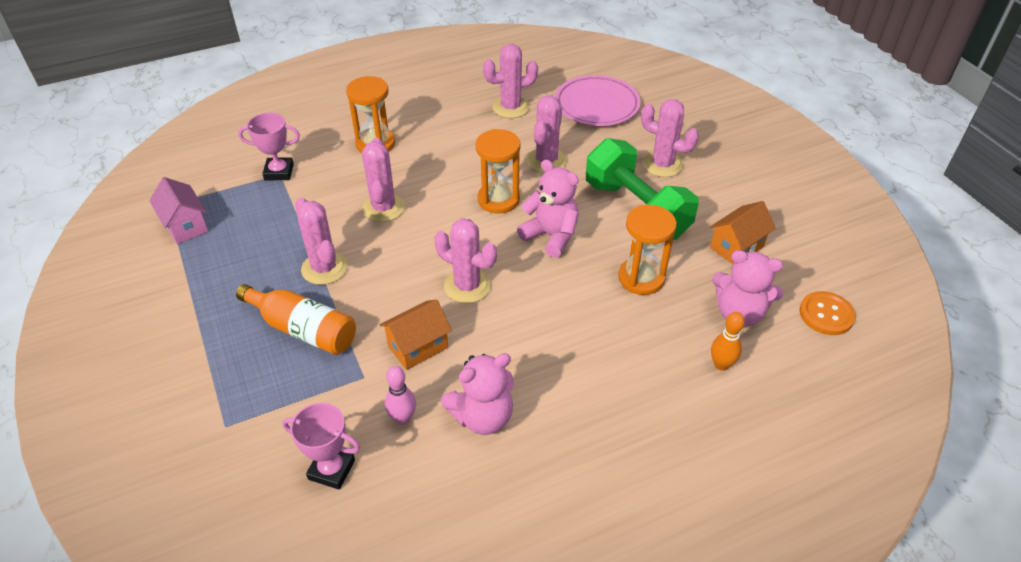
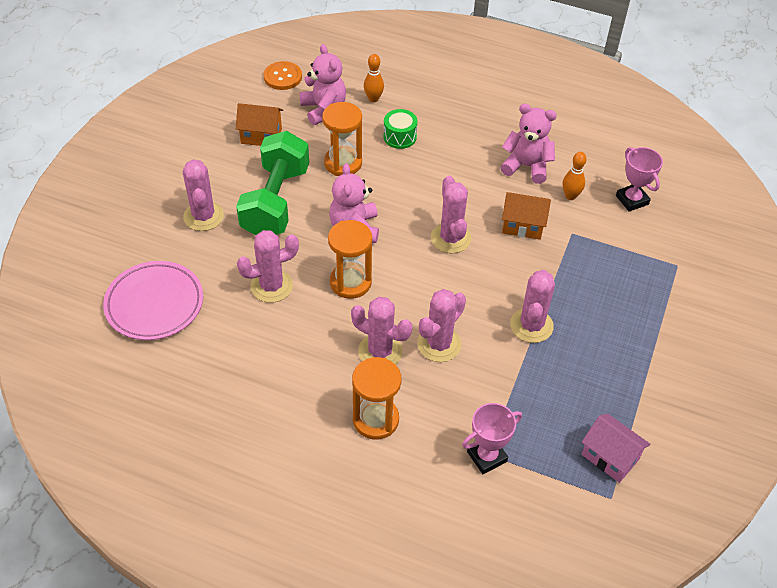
camera: 135 degrees left, 5 degrees up
pink house [149,177,208,244] -> pink house turned 60 degrees counterclockwise [582,413,651,483]
orange bottle [236,284,356,355] -> none
pink trophy [238,113,300,181] -> pink trophy turned 75 degrees counterclockwise [462,403,522,474]
pink bowling pin [385,366,416,425] -> orange bowling pin [563,152,587,200]
pink cactus [483,44,538,118] -> pink cactus moved to [351,297,412,365]
none -> green drum [383,109,418,149]

